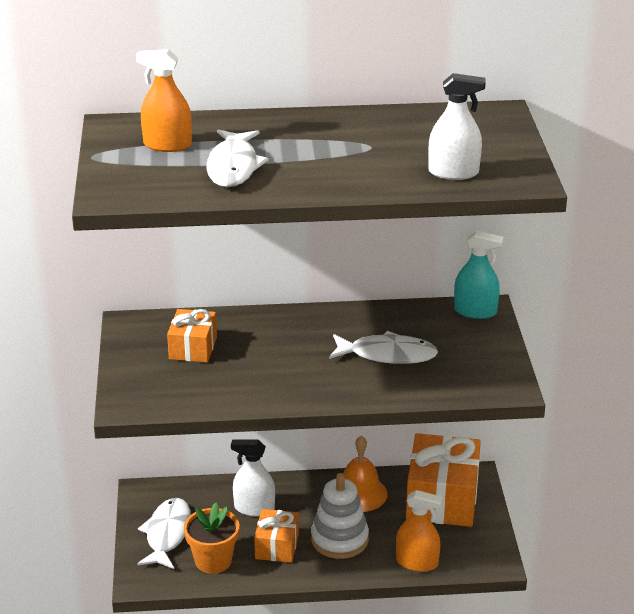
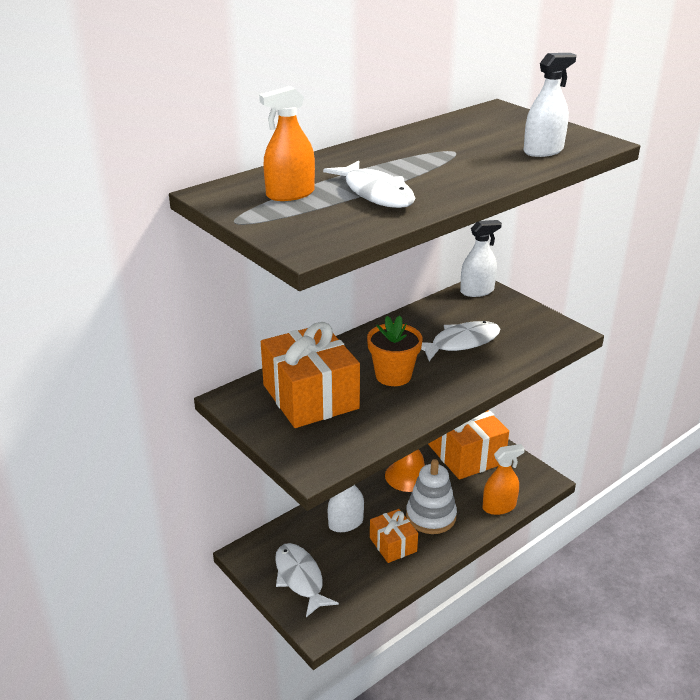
camera: 35 degrees left, 0 degrees up
orange gift [167,309,217,363] -> orange gift [261,322,360,428], size x1.82
orange flower pot [184,503,239,574] -> orange flower pot moved to [367,315,422,386]
turquoise spray bottle [454,231,504,319] -> white spray bottle [460,220,502,297]

